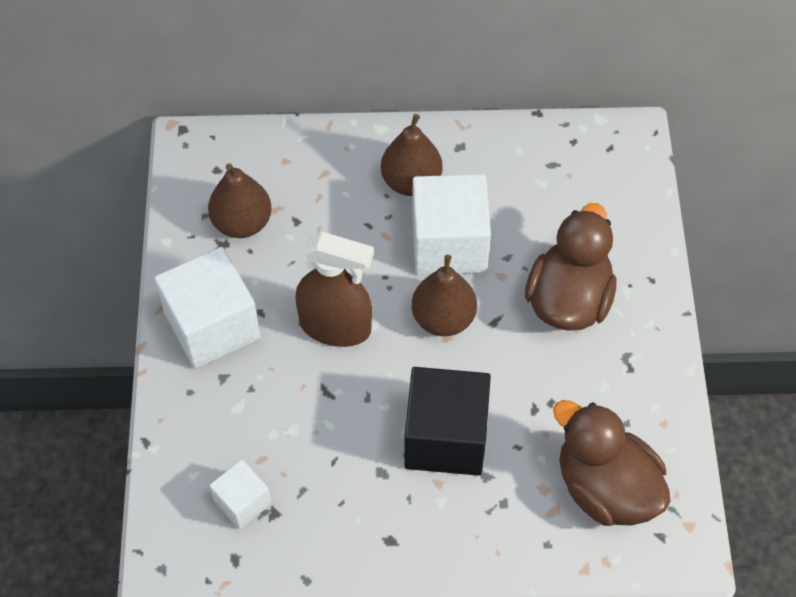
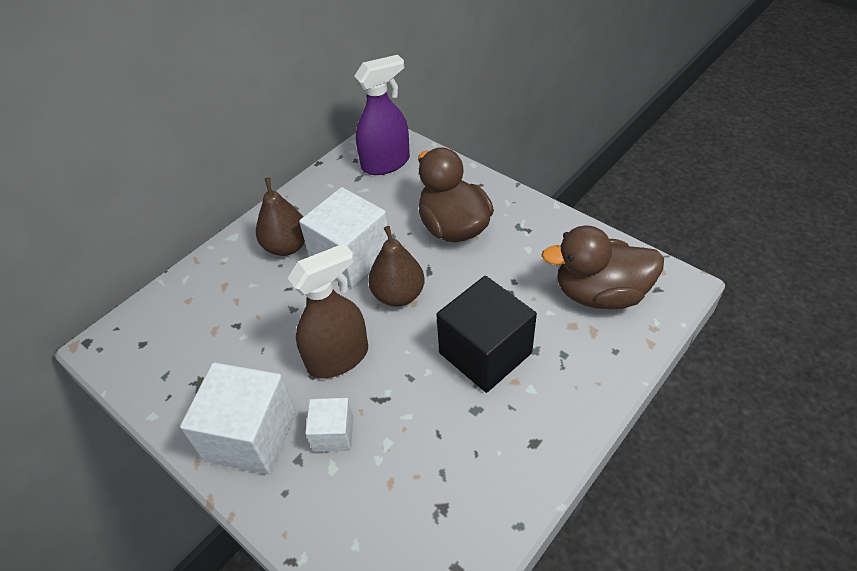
camera: 45 degrees left, 10 degrees down
brown pear [208,163,272,238] -> none
white cube [209,460,271,529] -> white cube moved to [305,398,353,452]
none -> purple spray bottle [354,55,410,175]

